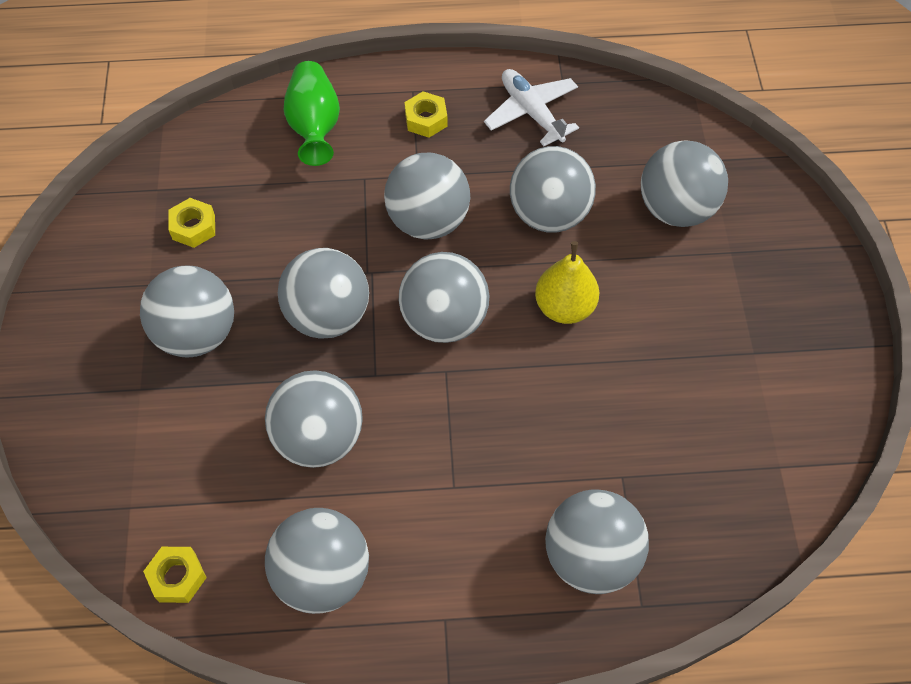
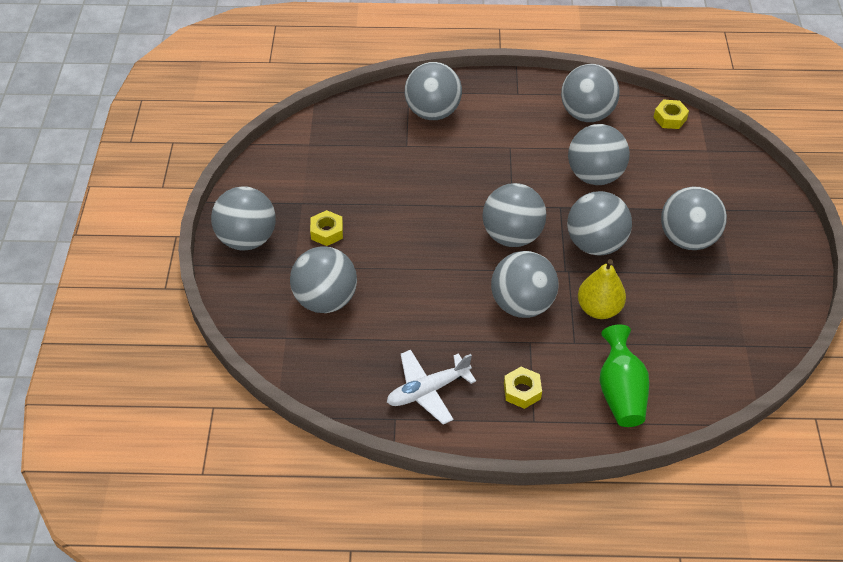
camera: 175 degrees left, 10 degrees down
yellow nut [168,198,215,248] -> yellow nut moved to [310,210,343,246]
white plane [484,69,579,146] -> white plane turned 90 degrees clockwise [387,350,476,425]
grey ball [510,146,596,233] -> grey ball moved to [211,186,276,250]
yellow pear [535,241,599,324] -> yellow pear moved to [578,259,626,319]

